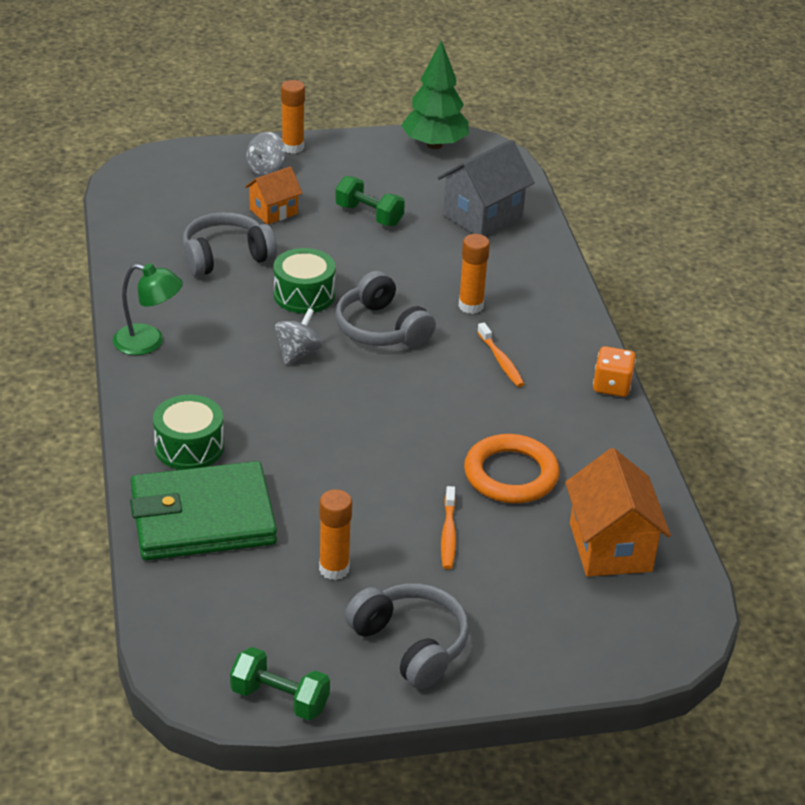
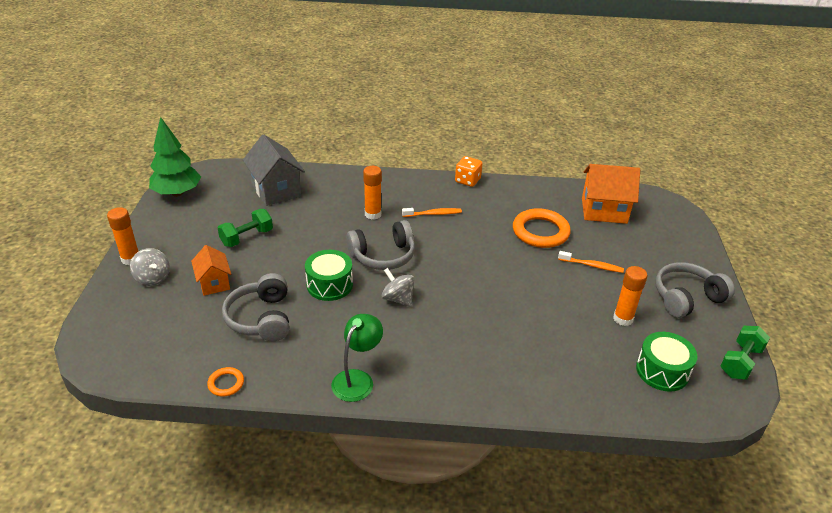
camera: 75 degrees left, 0 degrees up
green wallet [130,461,277,561] -> none
green drum [153,395,224,470] -> green drum moved to [636,332,697,391]
none -> orange ring [207,367,244,397]

